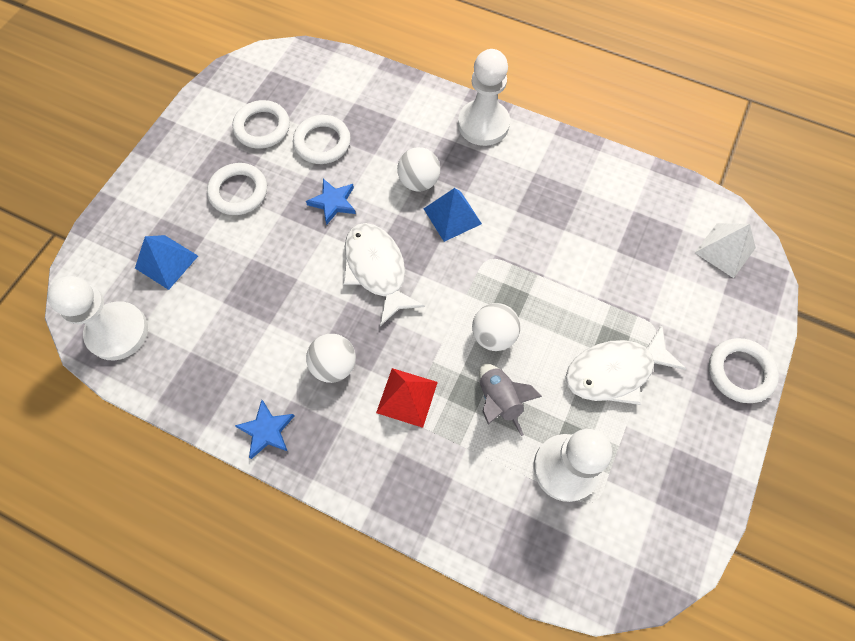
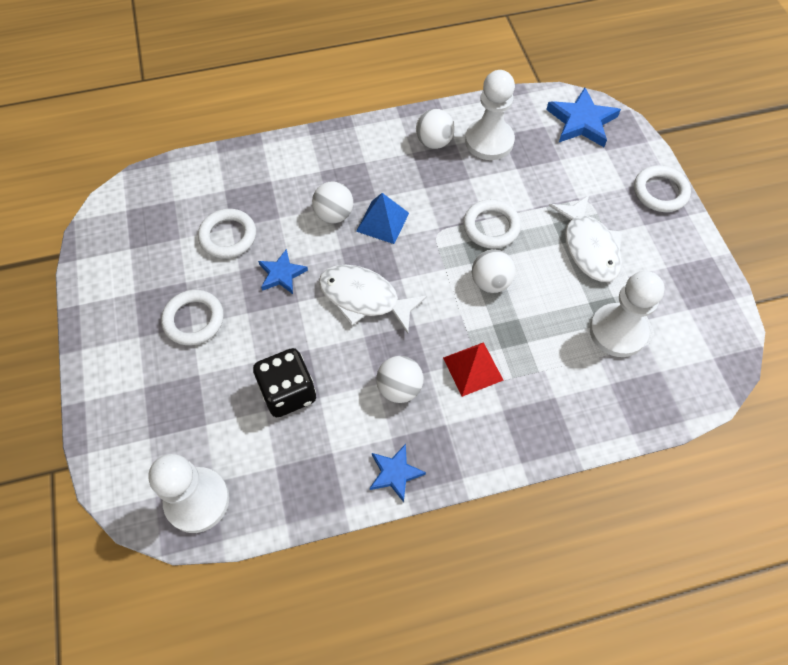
camera: 40 degrees left, 5 degrees down
blue pyramid [135,235,198,290] -> none
white ring [232,100,290,149] -> white ring moved to [463,199,521,249]
white pawn [458,49,510,146] -> white pawn moved to [465,70,515,160]
grey rocket [479,363,542,436] -> none
white fish [566,325,686,405] -> white fish turned 45 degrees counterclockwise [549,195,622,282]
white pyramid [694,223,756,278] -> blue star [546,87,621,147]
none -> black dice [253,348,316,417]
none -> white ball [416,109,455,149]

